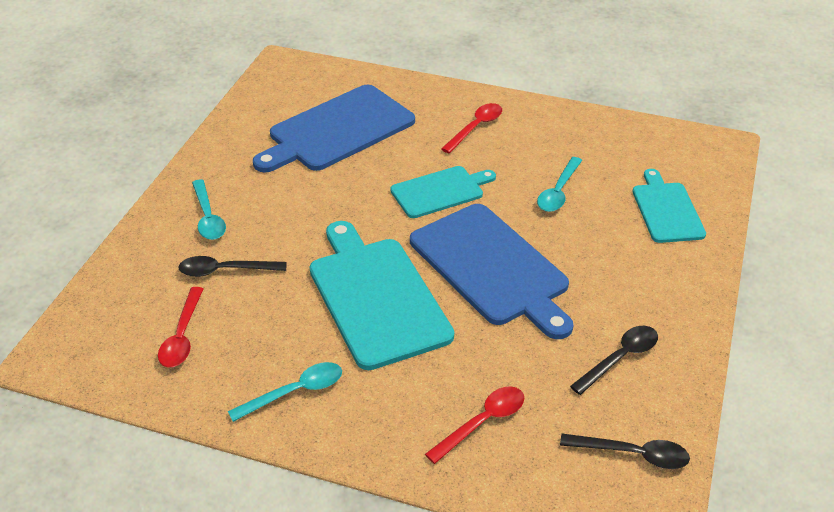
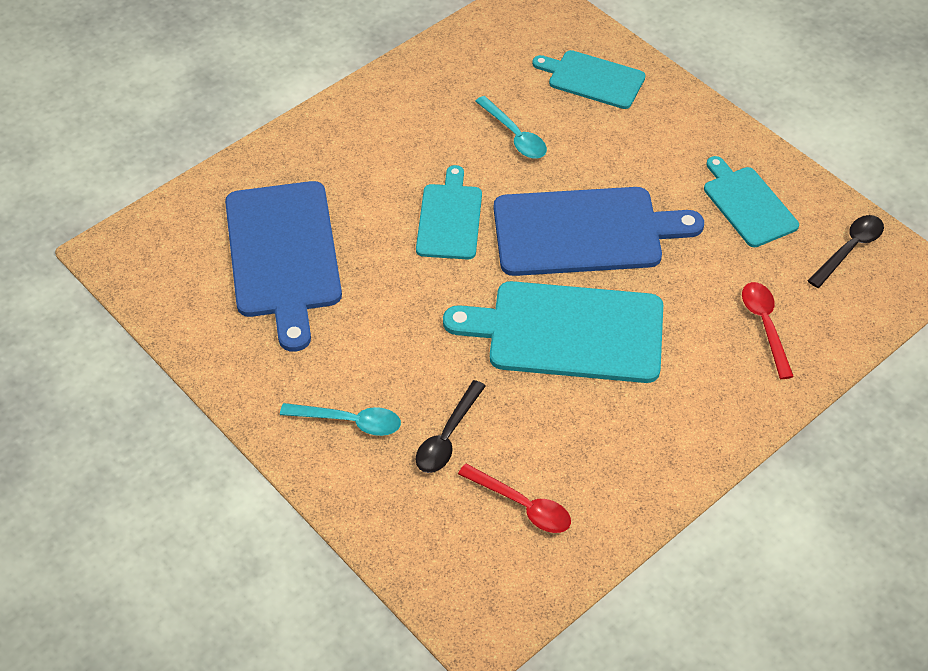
camera: 60 degrees left, 10 degrees up
turquoise spoon [228,362,342,422] -> none
red spoon [441,103,502,153] -> none
black spoon [570,326,658,395] -> turquoise cutting board [704,156,799,247]

